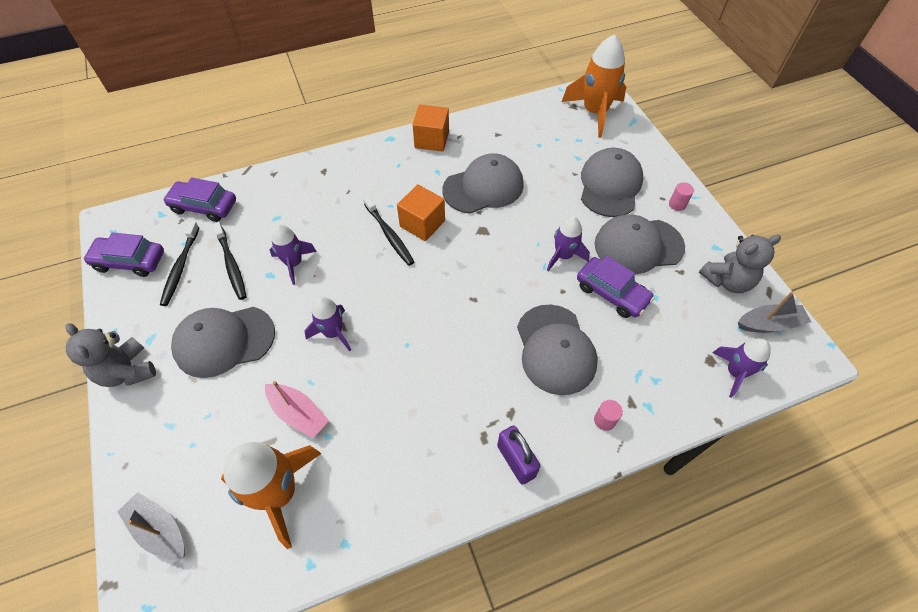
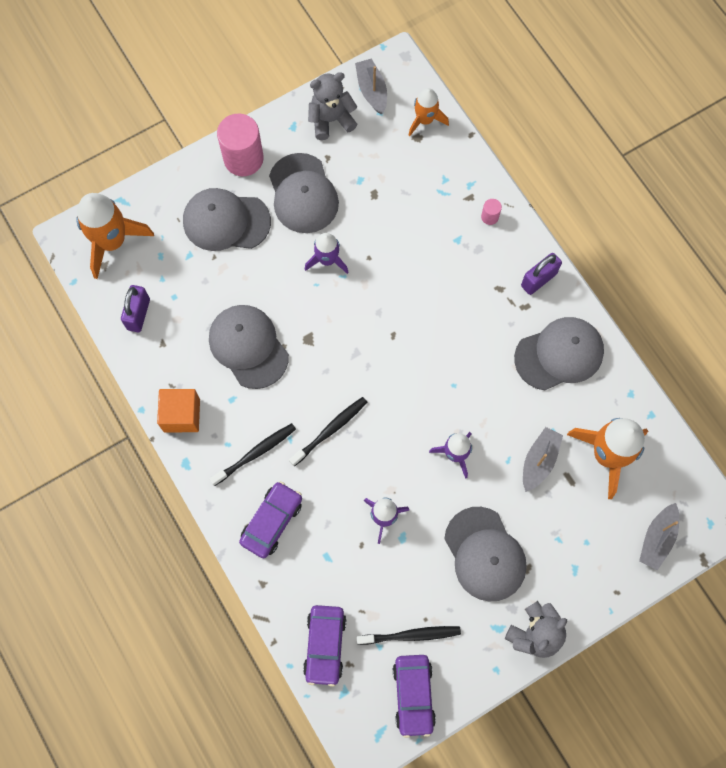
camera: 100 degrees left, 15 degrees up
black toothbrush [213,222,247,300] -> black toothbrush moved to [209,423,296,486]
pink boat [265,381,329,438] -> grey boat [523,427,563,492]
orange cube [397,184,445,241] -> none
grey cap [517,305,598,395] -> grey cap moved to [514,317,604,391]
purple car [577,256,654,318] -> purple car moved to [239,481,302,558]
pink cylinder [669,182,694,211] -> pink cylinder [217,114,264,176], size x2.30
grey teddy bear [699,235,781,293] -> grey teddy bear turned 75 degrees counterclockwise [308,72,357,140]
purple rocket [712,338,771,398] -> orange rocket [409,88,449,136]
none -> purple padlock [121,285,150,332]

